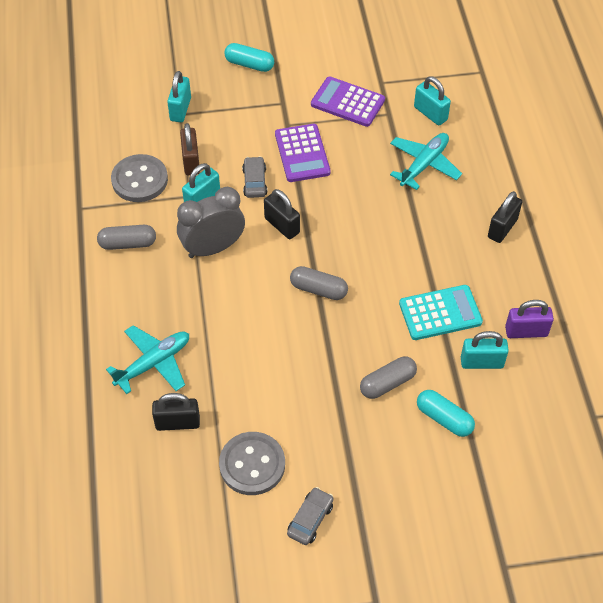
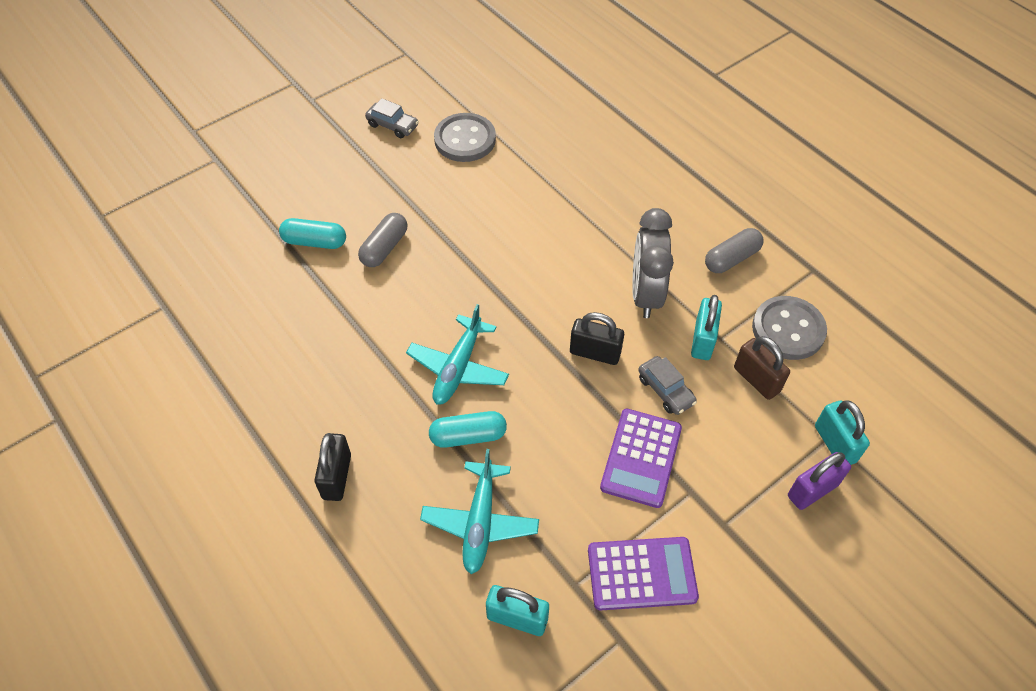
camera: 150 degrees right, 0 degrees up
turquoise plane [106,325,189,394] -> turquoise plane moved to [406,304,509,405]
black padlock [152,393,200,431] -> none
grey clock [177,187,245,258] -> grey clock turned 150 degrees clockwise [632,208,674,318]
turquoise capsule [224,43,274,72] -> turquoise capsule moved to [429,411,507,448]
purple calculator [275,124,331,182] -> purple calculator turned 120 degrees counterclockwise [600,409,682,508]
grey car [287,487,333,545] -> grey car turned 60 degrees counterclockwise [365,98,419,138]
grey capsule [290,266,348,300] -> none
turquoise calculator [399,285,483,340] -> none
turquoise padlock [461,331,509,369] -> none
purple padlock [505,300,554,338] -> purple padlock moved to [788,452,851,510]

